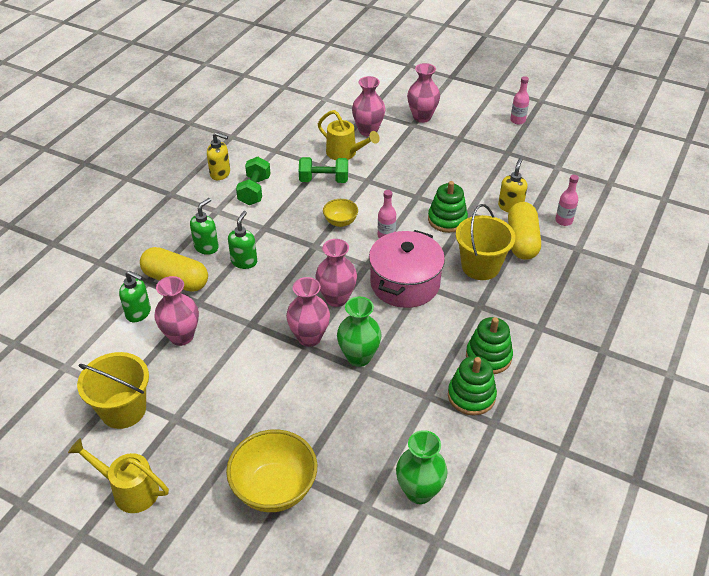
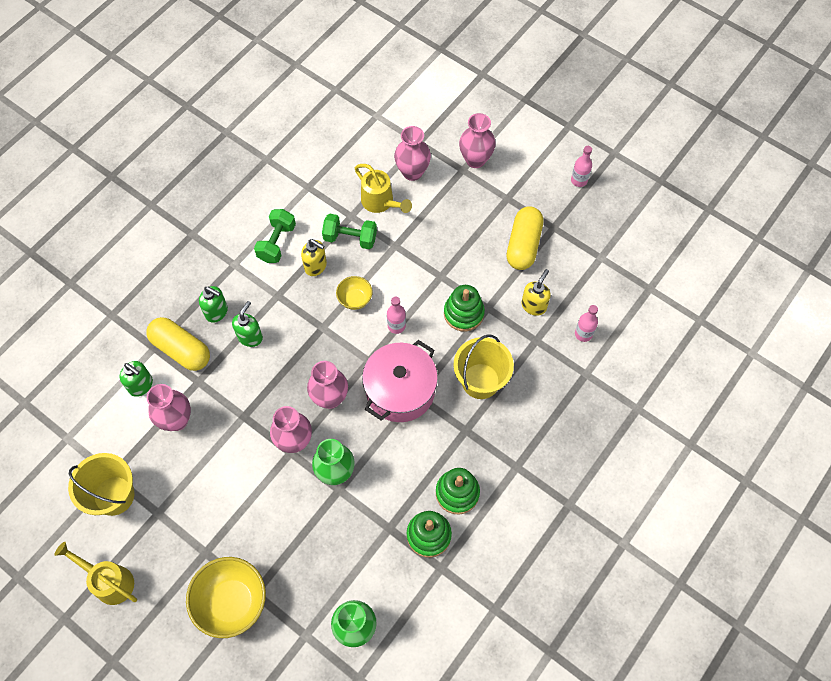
camera: 10 degrees right, 20 degrees up
green soap dispenser [190,198,219,255] -> green soap dispenser turned 75 degrees clockwise [199,286,228,323]
yellow soap dispenser [207,132,230,180] -> yellow soap dispenser moved to [301,239,327,276]
yellow capsule [508,202,541,260] -> yellow capsule moved to [507,206,543,270]

